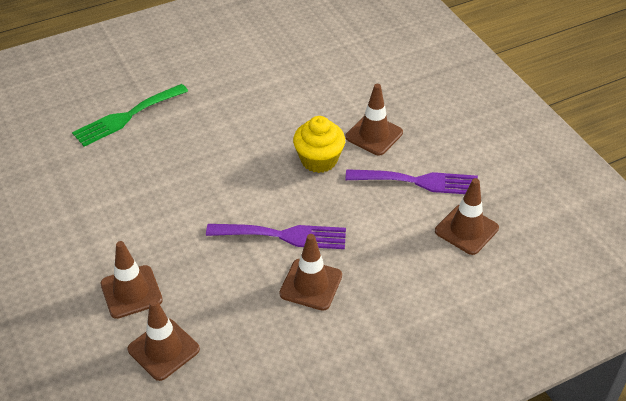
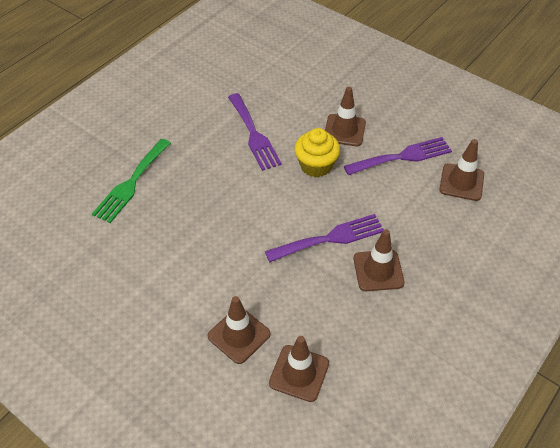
camera: 25 degrees left, 5 degrees up
none -> purple fork [228,93,282,171]

